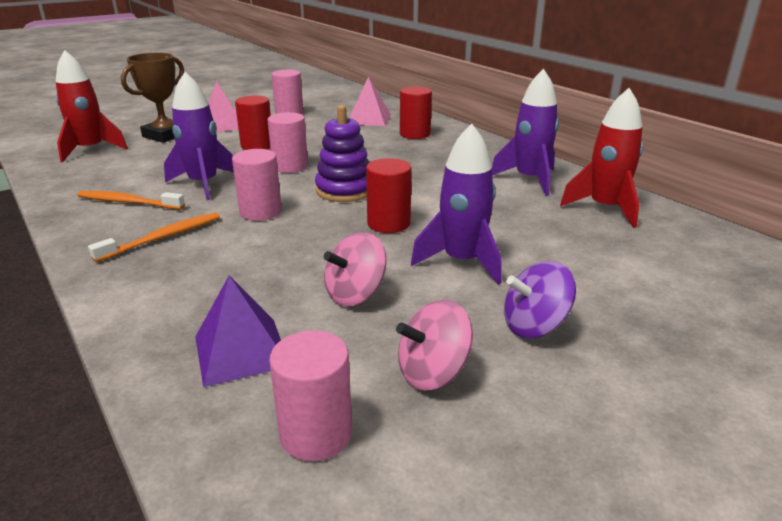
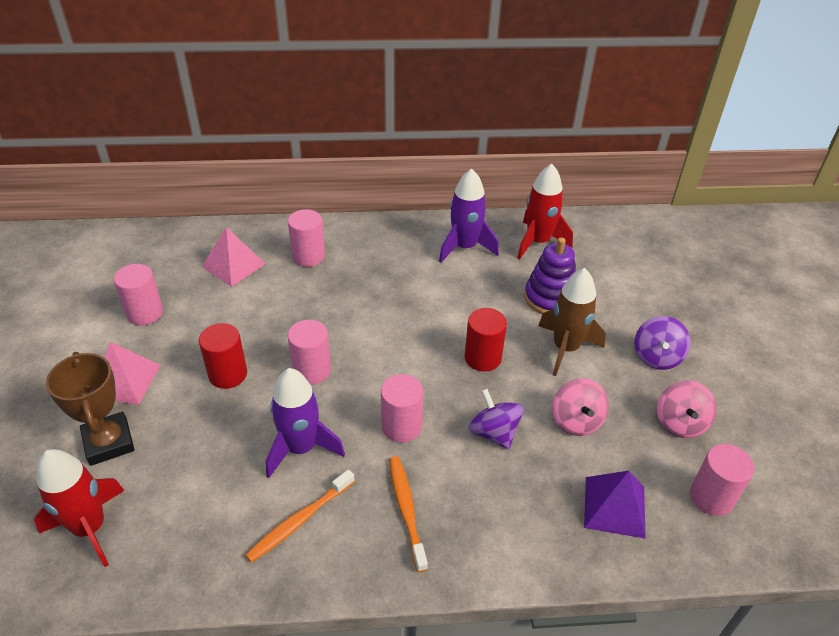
camera: 60 degrees left, 15 degrees up
purple stacking toy [315,105,369,202] -> purple stacking toy moved to [524,237,576,314]
red cylinder [400,86,432,139] -> pink cylinder [288,209,325,267]
purple rocket [411,123,502,285] -> brown rocket [538,268,606,376]
none -> purple spinning top [468,389,524,449]

